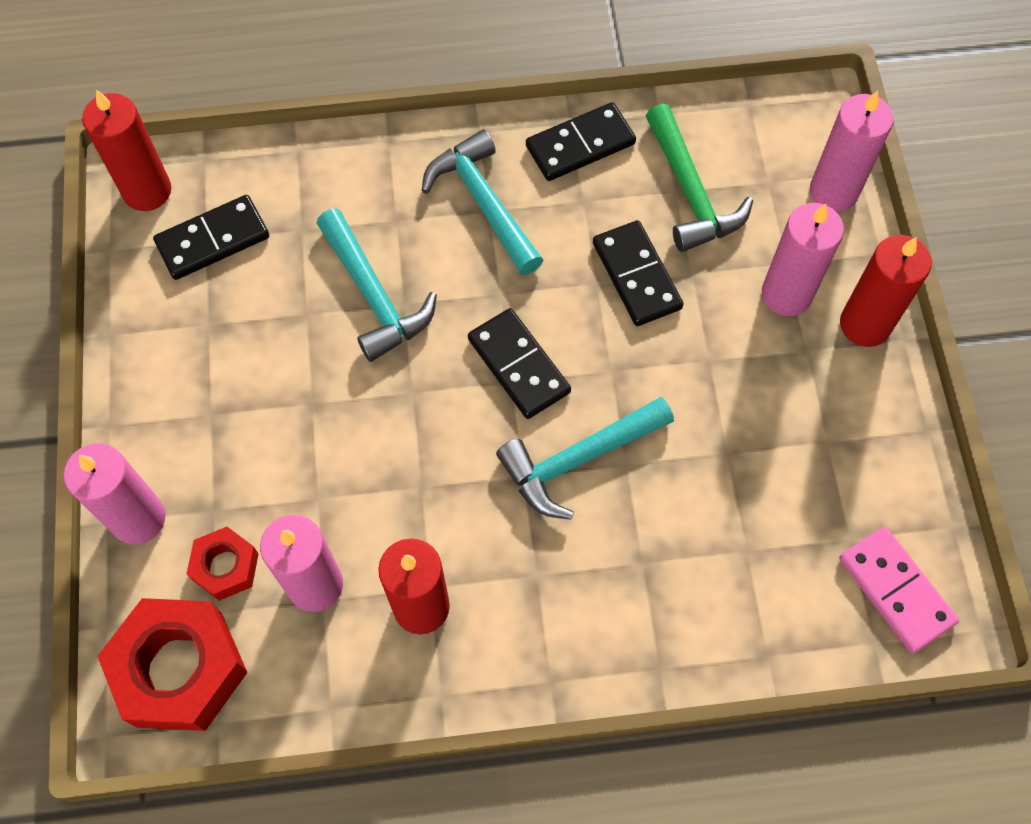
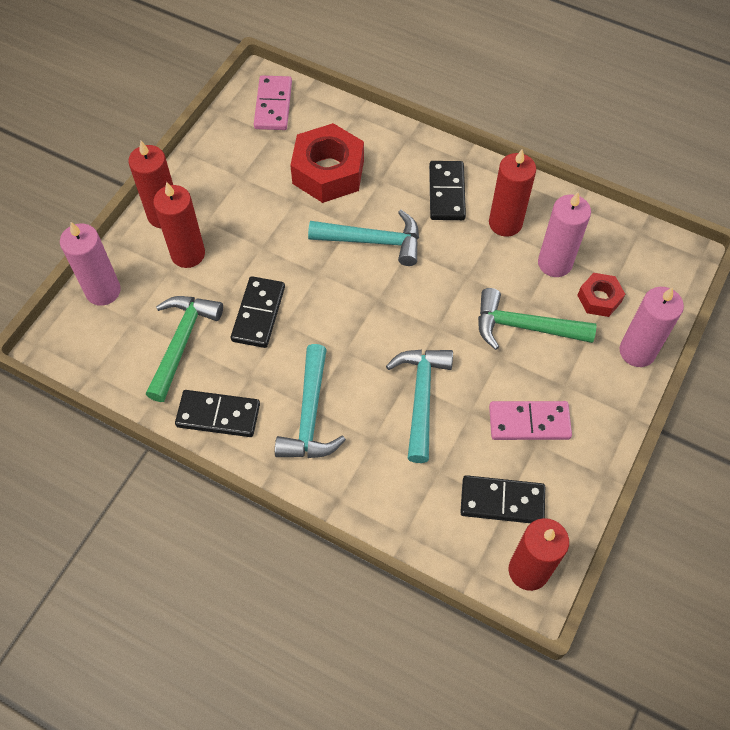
camera: 145 degrees left, 5 degrees down
red nut [97,598,247,731] -> red nut moved to [290,123,364,203]
black domino [468,308,571,419] -> black domino moved to [429,161,466,220]
pink candle [762,203,844,316] -> red candle [153,182,205,268]
none -> green hammer [478,288,597,350]
none -> pink domino [489,401,572,440]

